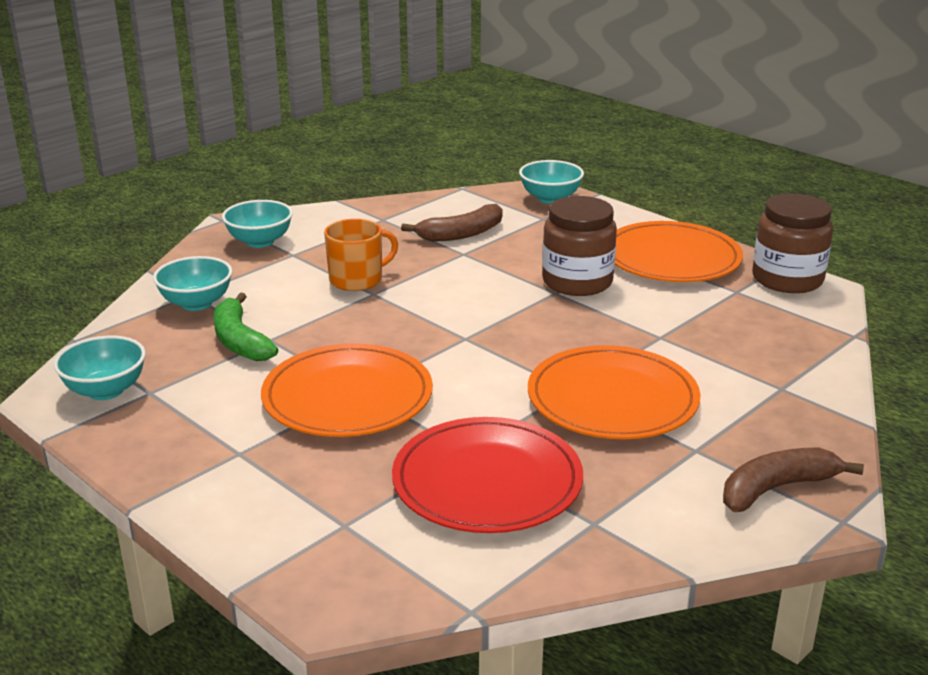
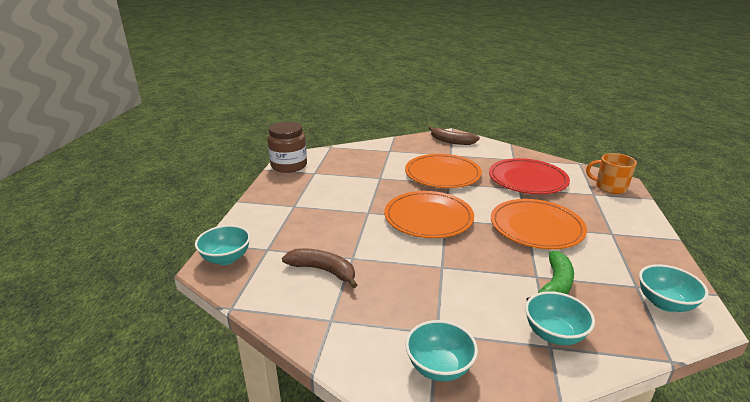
camera: 125 degrees left, 0 degrees up
orange mug [324,219,398,291] -> orange mug moved to [586,153,637,194]
brown jar [542,196,617,296] -> none
orange plate [615,221,743,282] -> orange plate moved to [384,191,474,238]

